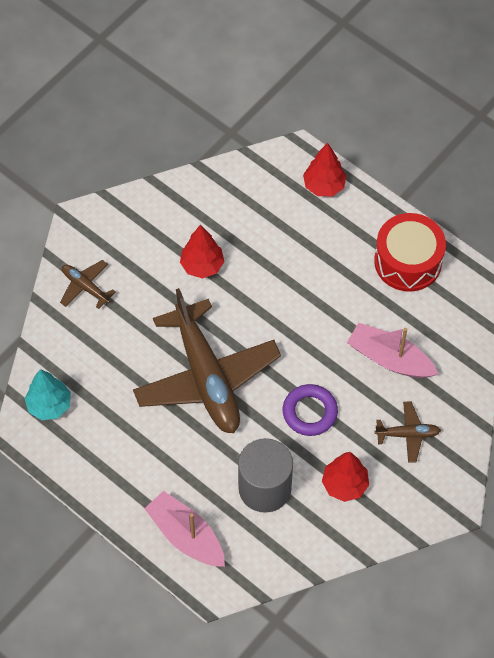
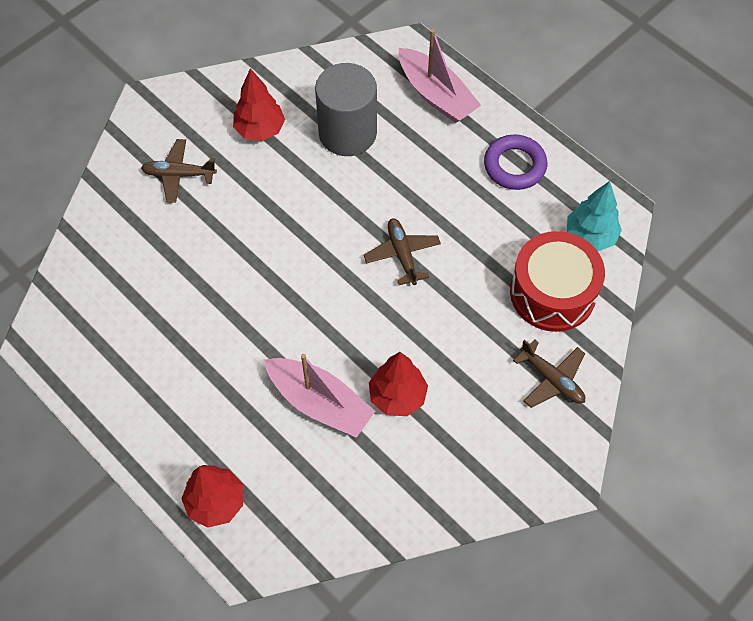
camera: 175 degrees left, 0 degrees up
brown plane [133,288,281,433] -> brown plane [364,218,441,285], size x0.43
purple ring [283,384,338,436] -> purple ring moved to [484,135,547,190]
pink boat [347,323,438,378] -> pink boat moved to [264,354,375,438]
red drum [374,213,446,292] -> red drum moved to [510,231,605,332]

